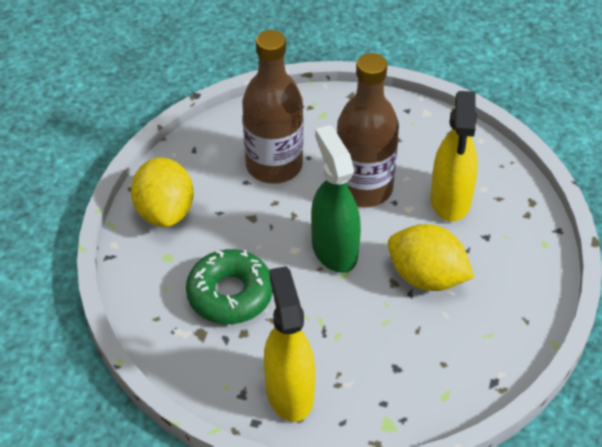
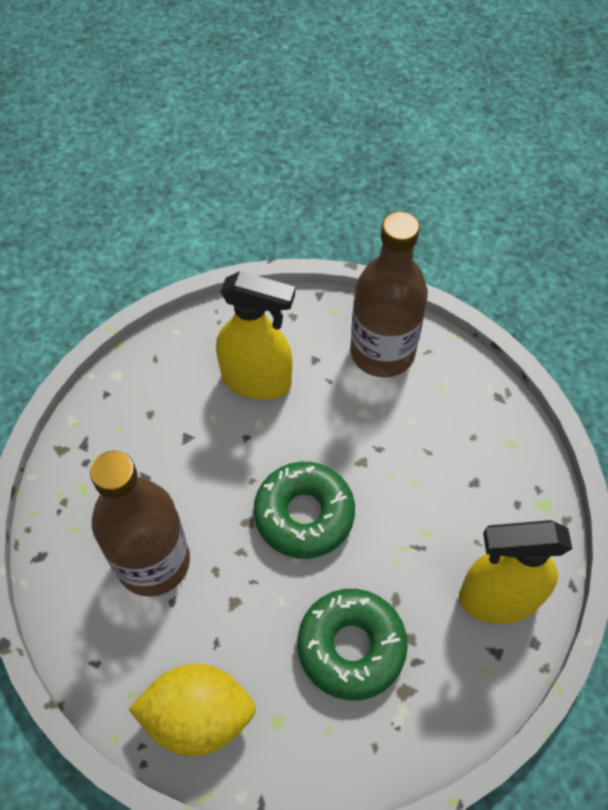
camera: 80 degrees left, 10 degrees up
green spray bottle [311,125,361,273] -> green donut [254,462,355,559]
brown bottle [337,53,399,207] -> brown bottle moved to [350,211,428,377]
yellow lemon [388,224,474,291] -> none

